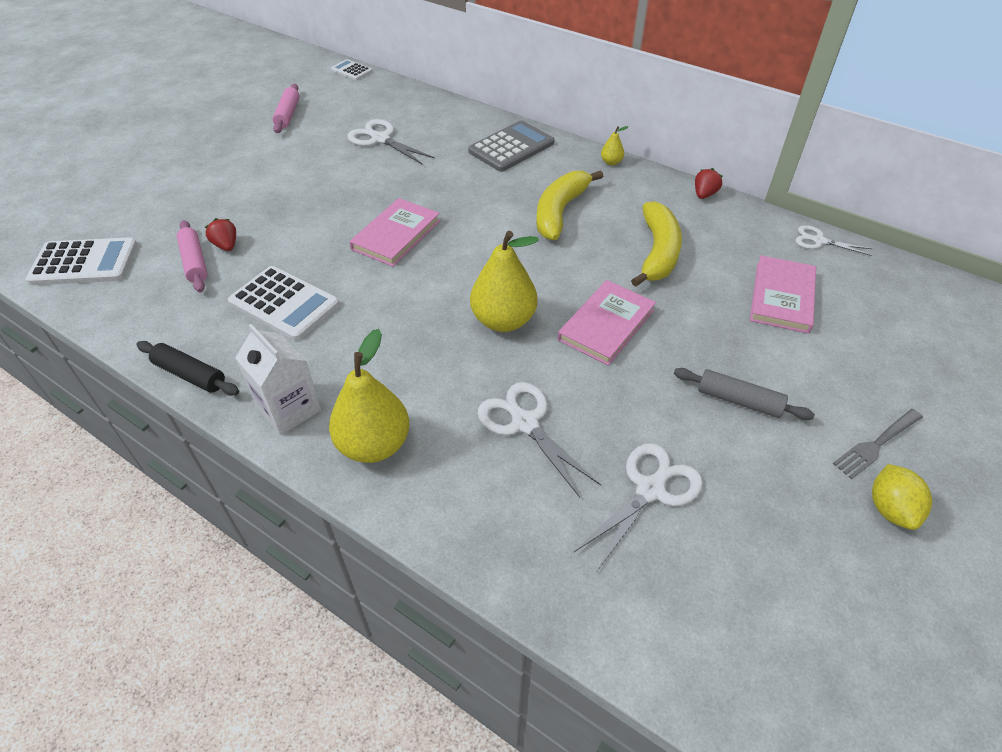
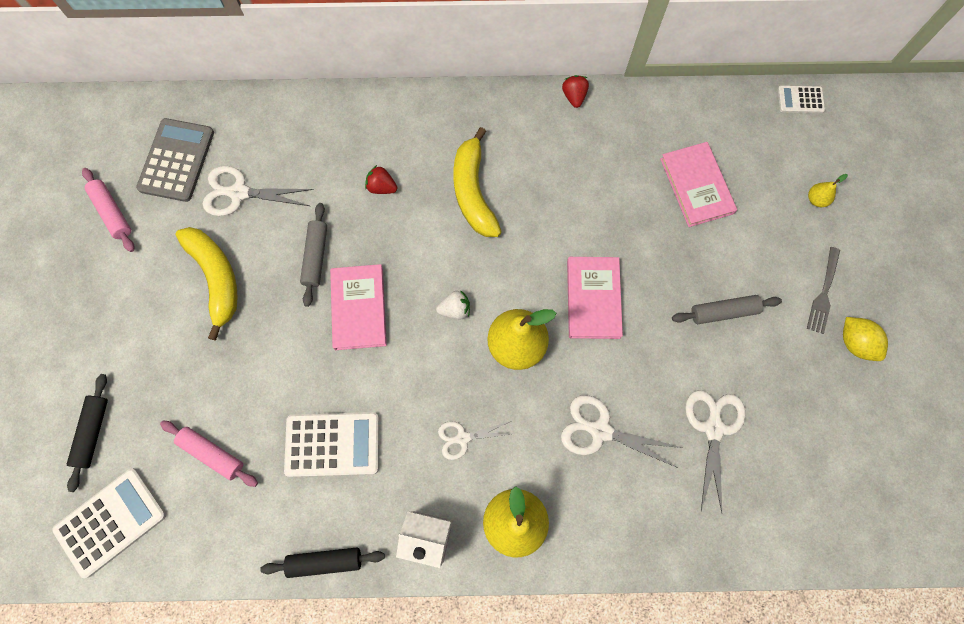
camera: 35 degrees left, 25 degrees up
red strawberry [205,218,236,251] -> red strawberry moved to [365,165,397,194]
white calculator [331,59,372,80] -> white calculator moved to [778,85,825,113]
grey calculator [468,121,554,172] -> grey calculator moved to [136,118,214,202]
yellow pear [601,126,628,165] -> yellow pear moved to [808,174,848,207]
yellow banana [631,201,682,287] -> yellow banana moved to [175,227,238,341]
white scissors [795,225,872,256] -> white scissors moved to [438,421,512,460]
none -> black rolling pin [67,374,108,492]
none -> grey rolling pin [300,203,327,307]
none -> white strawberry [436,290,470,319]

